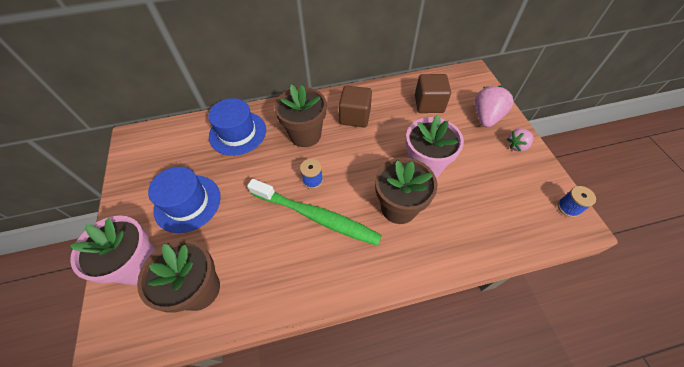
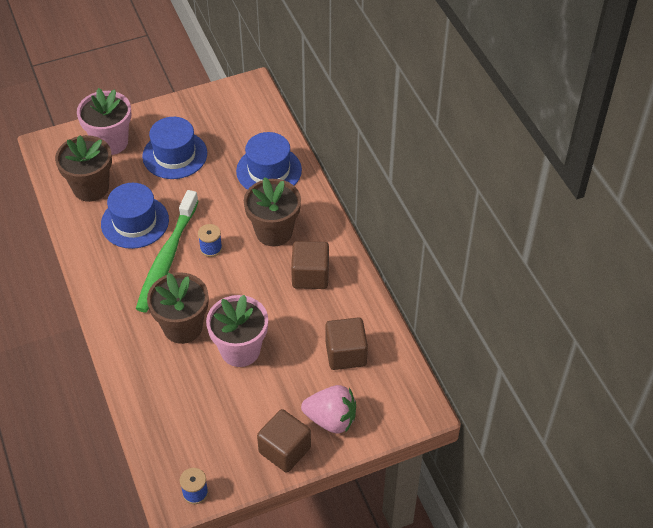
camera: 80 degrees right, 5 degrees down
pink strawberry [507,128,533,152] -> brown cube [257,409,311,473]
none -> blue hat [101,183,169,249]

